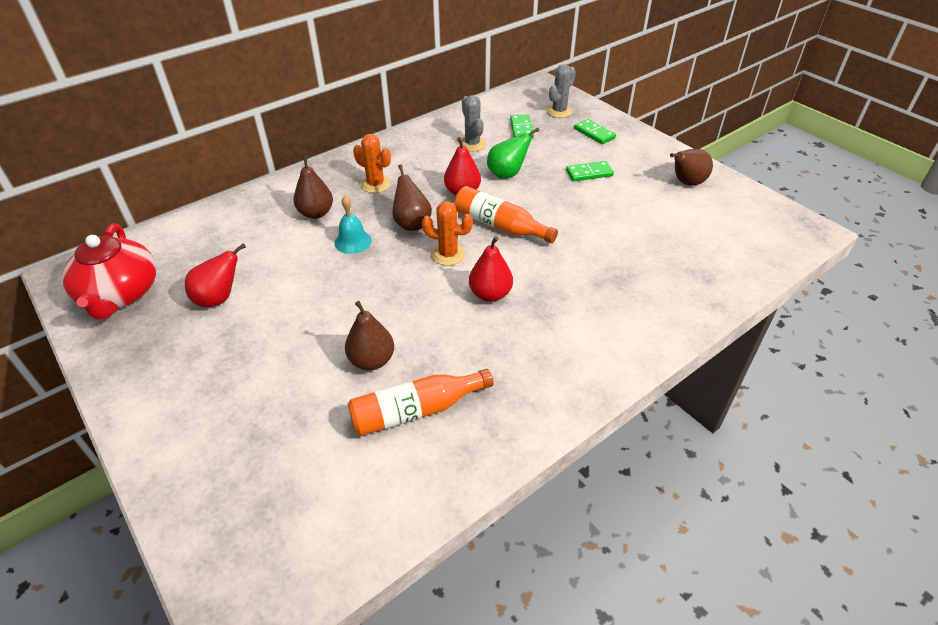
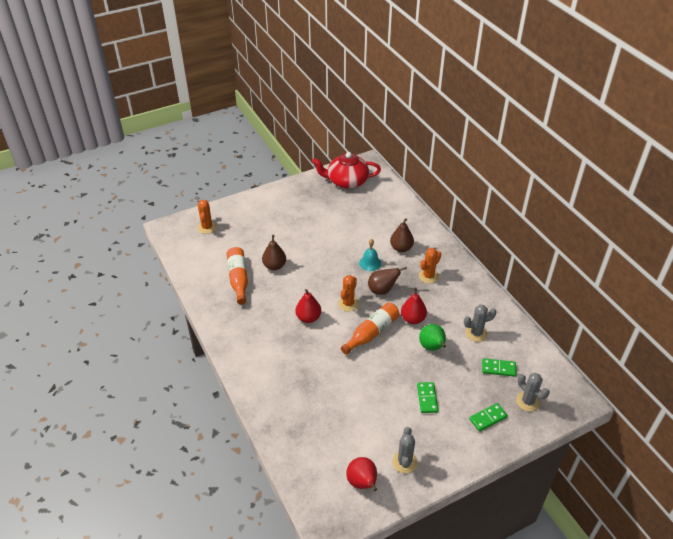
camera: 100 degrees right, 0 degrees up
red pear [185,243,246,307] -> red pear moved to [346,457,377,491]
brown pear [670,149,713,186] -> grey cactus [392,427,418,473]
none -> orange cactus [198,199,217,234]

